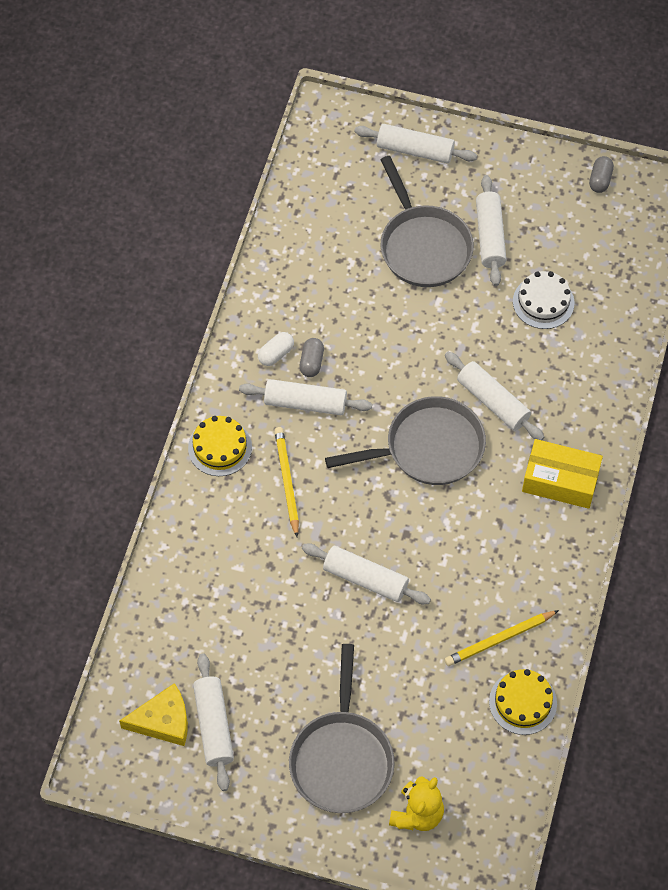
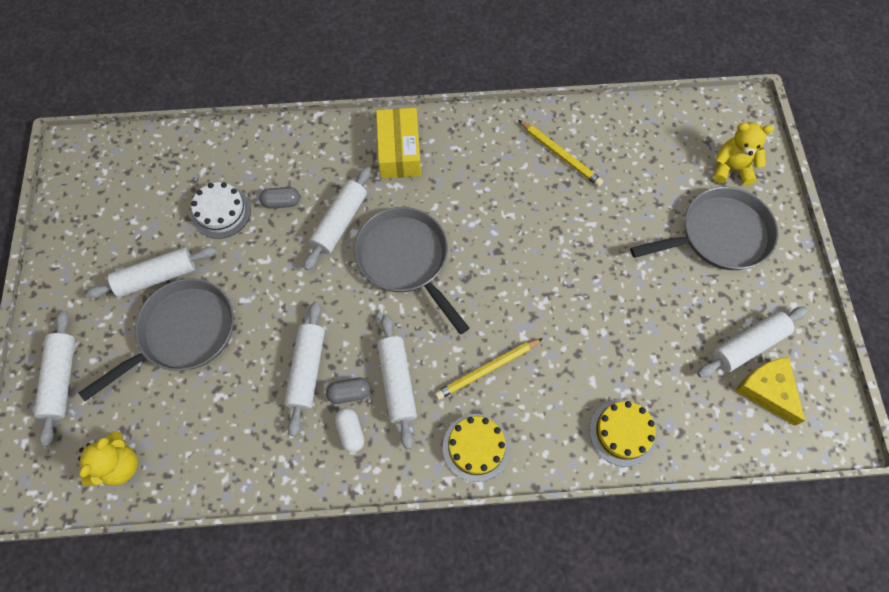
camera: 110 degrees left, 5 degrees up
white capsule [258,332,294,366] -> white capsule turned 45 degrees clockwise [335,408,364,452]
white rolling pin [302,543,431,604] -> white rolling pin moved to [284,301,325,436]
yellow cake [489,669,557,735] -> yellow cake moved to [589,400,657,467]
grey capsule [589,156,614,193] -> grey capsule moved to [260,187,300,208]
none -> yellow teddy bear [78,431,138,487]

